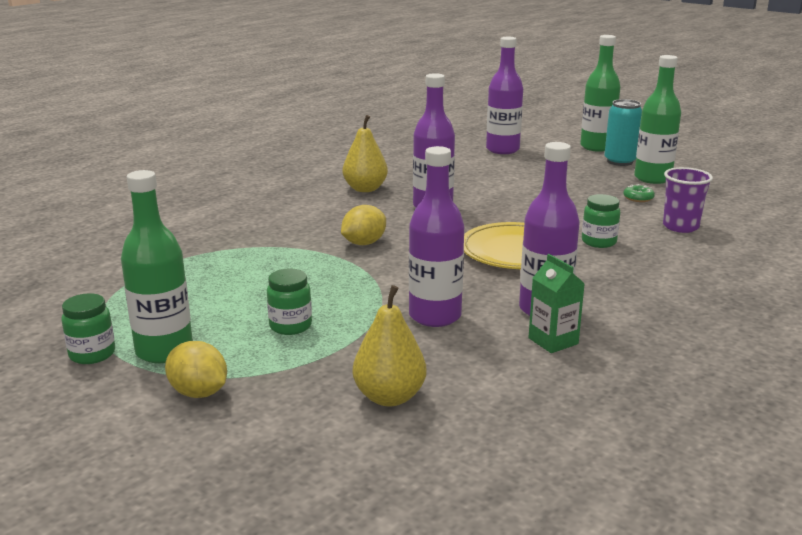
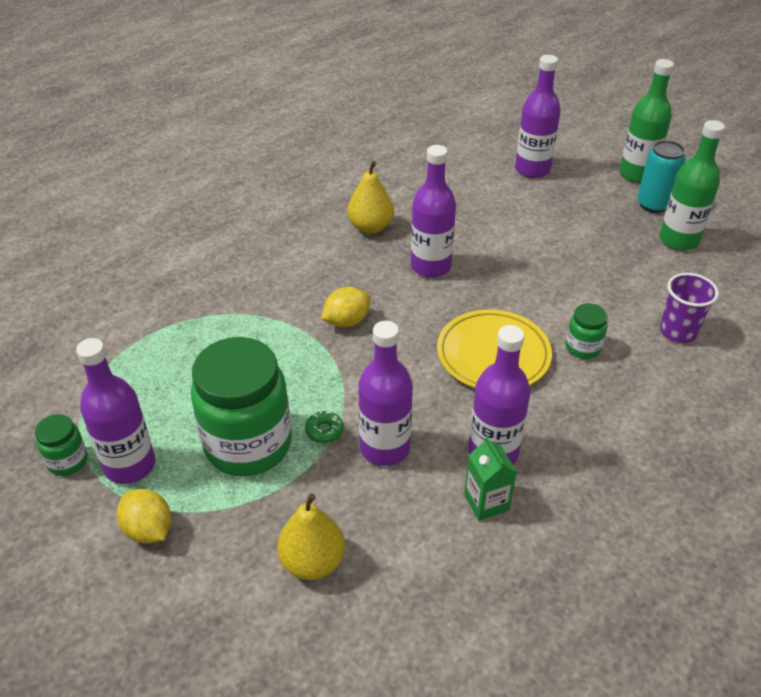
camera: 10 degrees right, 20 degrees up
green bottle [121,170,193,363] -> purple bottle [76,338,155,484]
green jar [267,269,312,335] -> green jar [191,337,292,476], size x2.21
green donut [623,184,655,202] -> green donut moved to [305,411,344,443]

